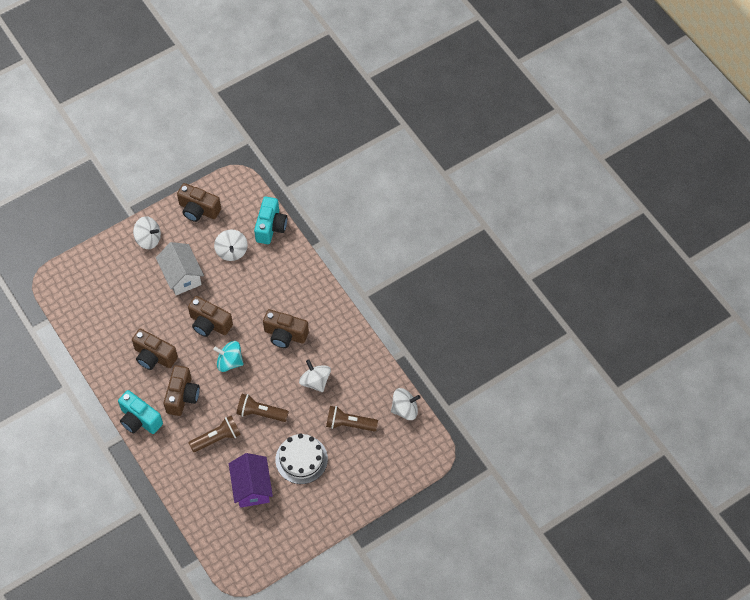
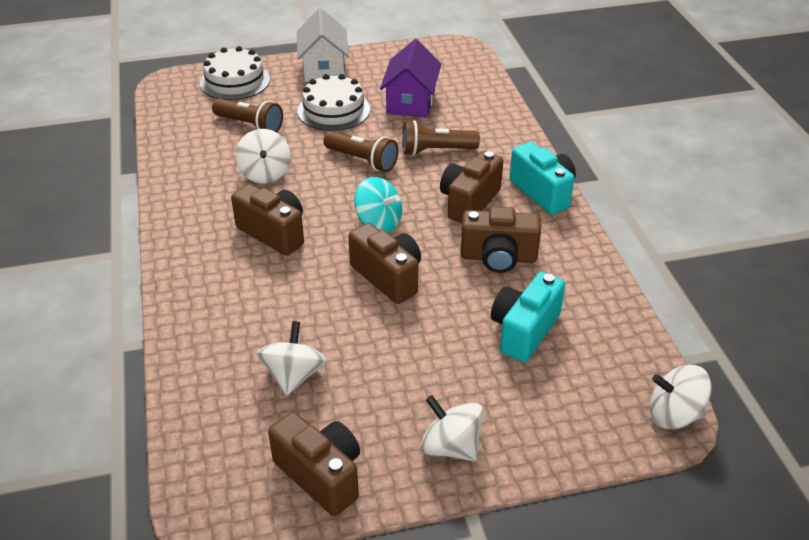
camera: 160 degrees left, 20 degrees down
brown camera [132,329,178,370] -> brown camera turned 135 degrees clockwise [461,207,541,273]
white house [156,242,204,295] -> white house moved to [297,8,349,82]
turquoise camera [254,197,287,244] -> turquoise camera moved to [491,272,565,362]
white spinning top [391,388,420,420] -> white spinning top moved to [650,365,712,429]
none -> white cake [200,46,270,100]

